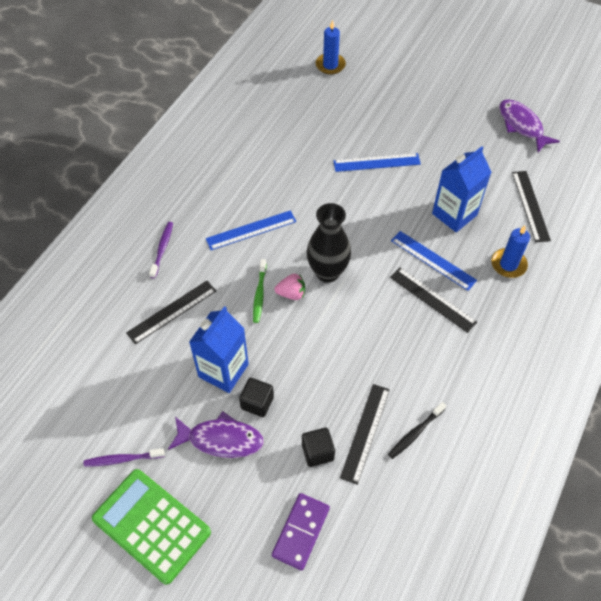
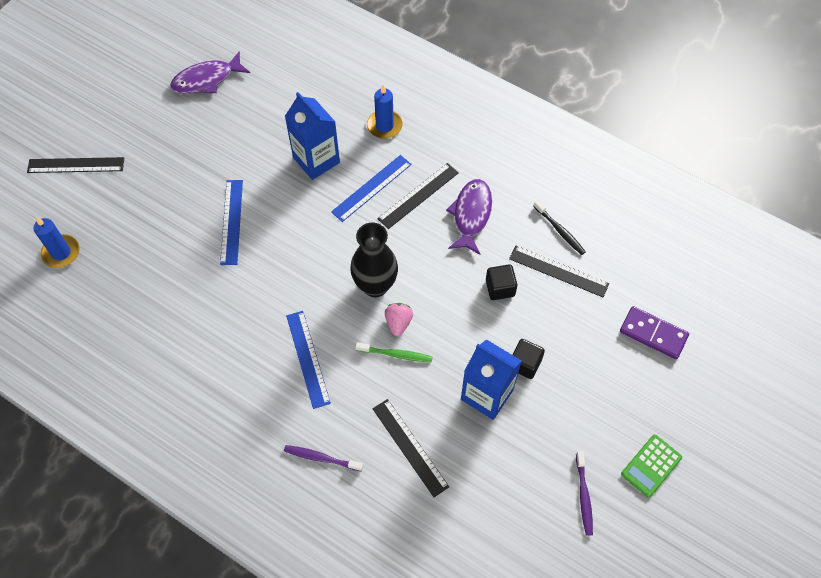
camera: 85 degrees left, 5 degrees up
green calculator [92,469,211,585] -> green calculator [621,434,682,497], size x0.55
purple fish [168,411,264,458] -> purple fish moved to [446,179,492,254]
black cube [302,428,335,467] -> black cube moved to [486,264,517,300]
black ruler [512,171,551,242] -> black ruler moved to [27,157,124,173]

